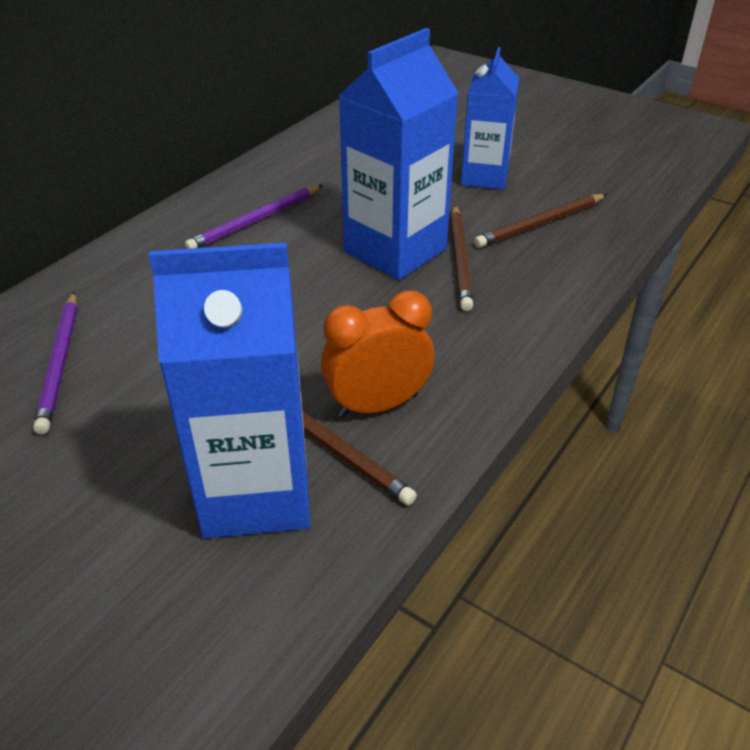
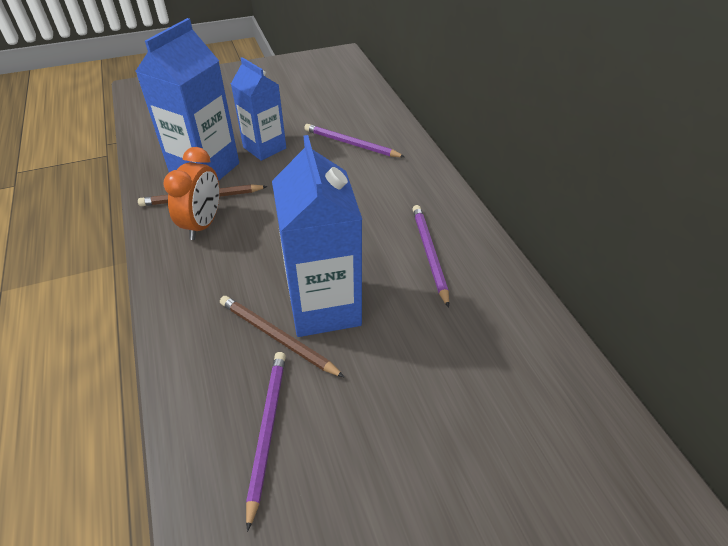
camera: 125 degrees right, 5 degrees up
blue carton [461,47,519,190] -> blue carton moved to [231,57,286,161]
brown pencil [474,194,607,248] -> purple pencil [246,352,286,532]

